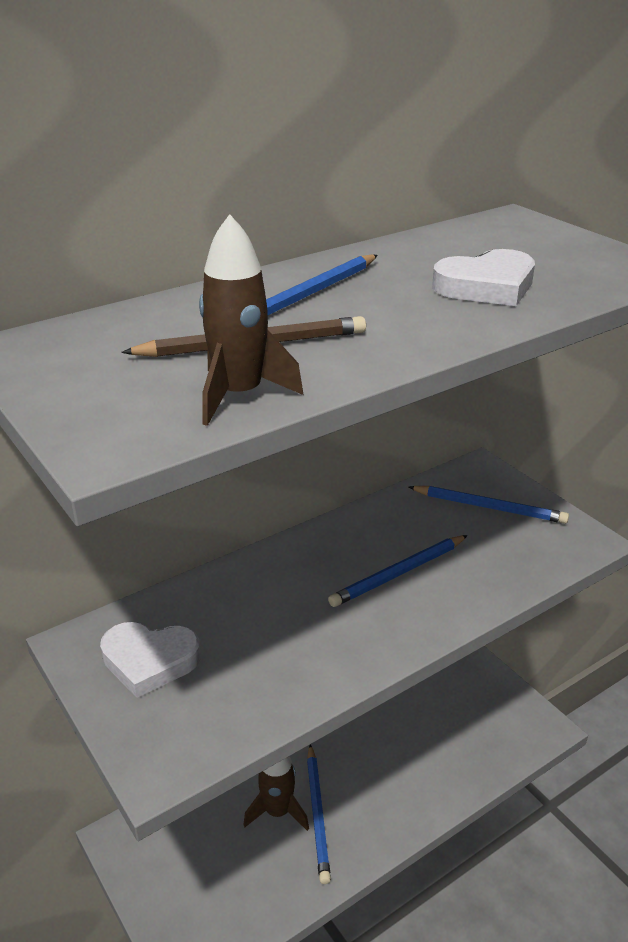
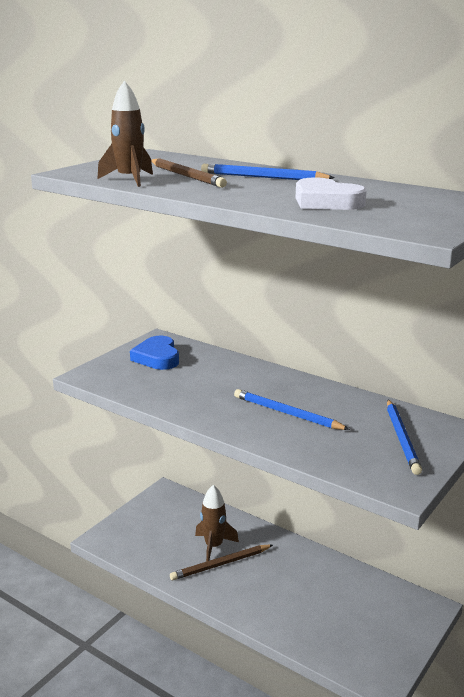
camera: 70 degrees right, 10 degrees down
white heart [100,622,201,698] -> blue heart [130,336,179,370]
blue pencil [307,744,331,884] -> brown pencil [170,544,273,580]

